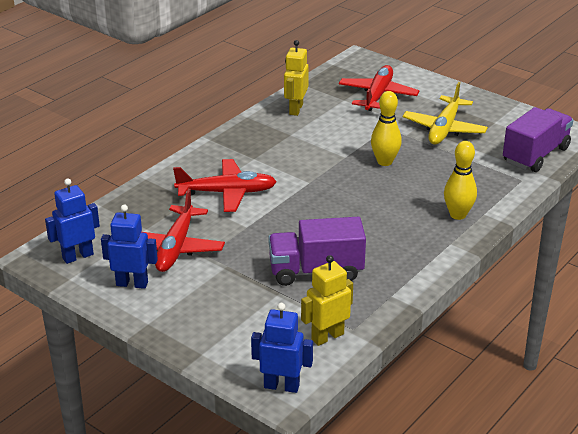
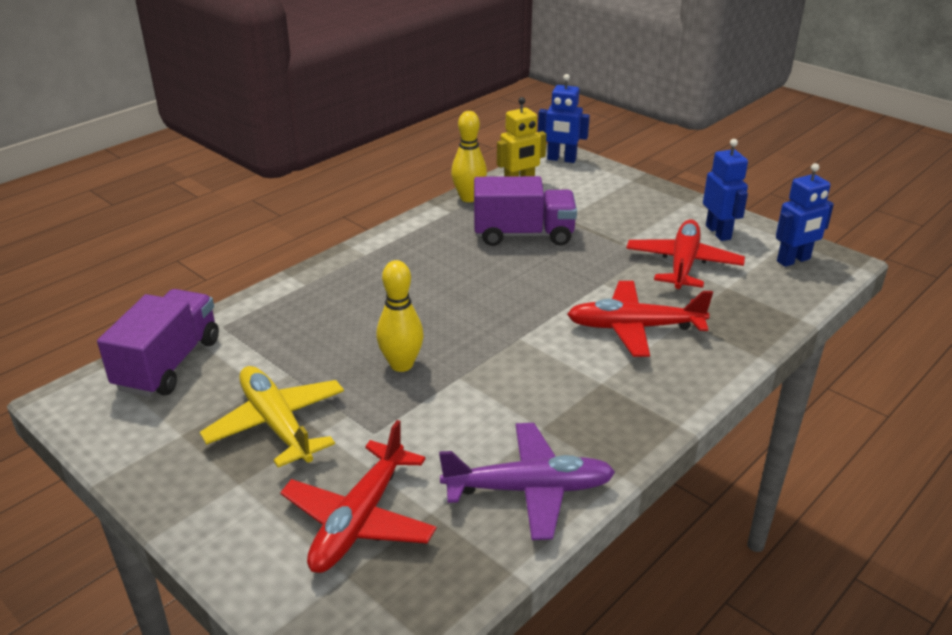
camera: 175 degrees left, 0 degrees up
blue robot [101,205,158,289] -> blue robot turned 120 degrees counterclockwise [703,139,748,241]
yellow robot [284,40,309,116] -> purple plane [439,423,615,540]
yellow plane [403,82,488,144] -> yellow plane turned 60 degrees counterclockwise [200,366,344,467]
yellow bowling pin [444,141,477,220] -> yellow bowling pin moved to [451,111,487,202]
purple truck [503,107,573,172] -> purple truck turned 150 degrees clockwise [97,289,219,397]

